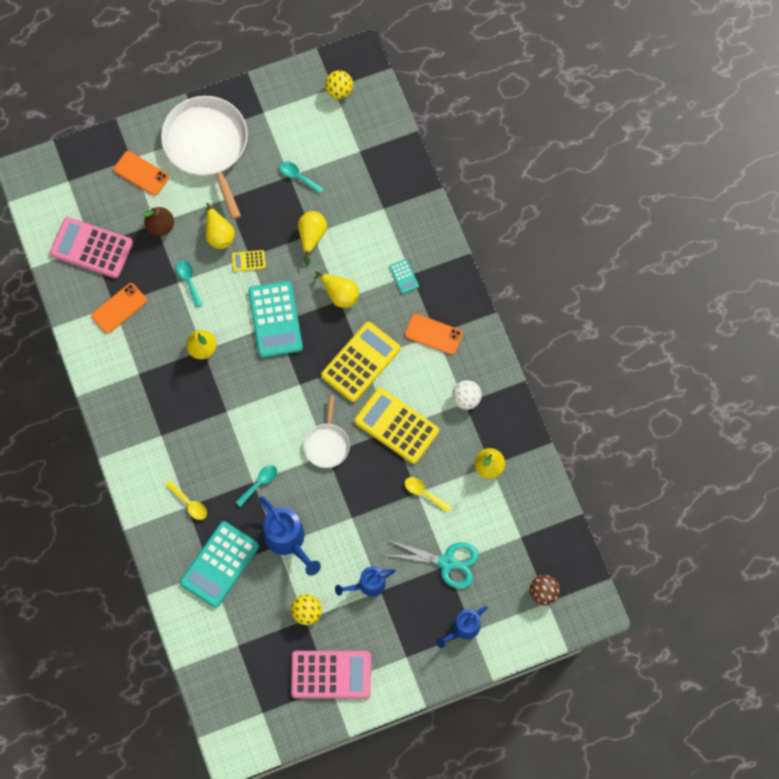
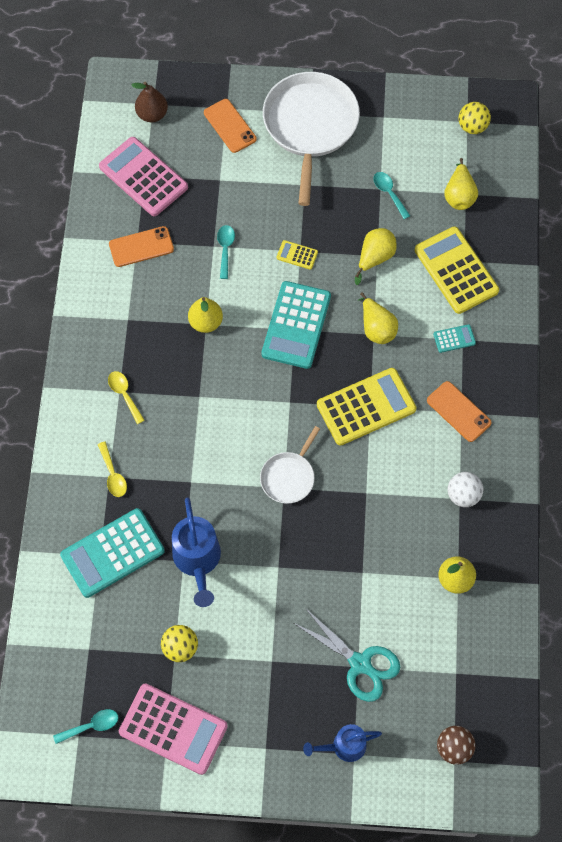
camera: 25 degrees right, 5 degrees down
brown pear [143,207,174,236] -> brown pear moved to [131,82,168,122]
yellow pear [206,203,235,249] -> yellow pear moved to [444,158,478,210]
turquoise spoon [235,465,277,507] -> turquoise spoon moved to [53,709,118,744]
blue watering can [335,566,396,597] -> none
yellow calculator [354,388,439,464] -> yellow calculator moved to [414,227,499,314]
turquoise calculator [389,259,419,294] -> turquoise calculator turned 105 degrees counterclockwise [433,324,476,353]
yellow spoon [405,477,452,513] -> yellow spoon moved to [108,371,145,424]

